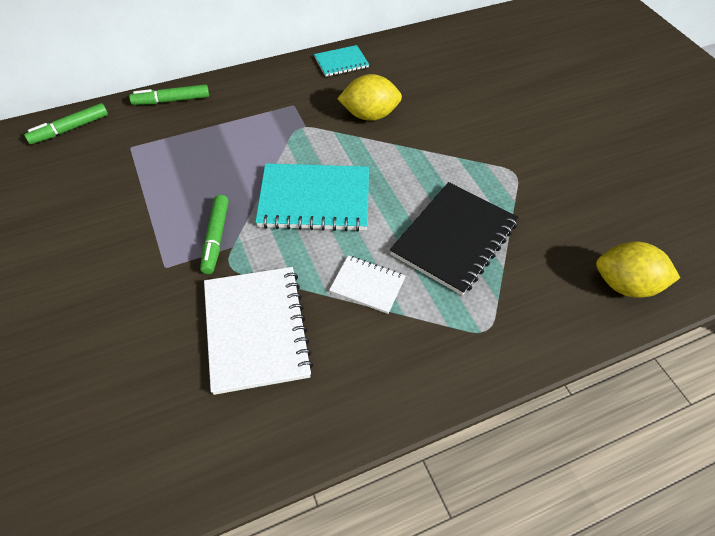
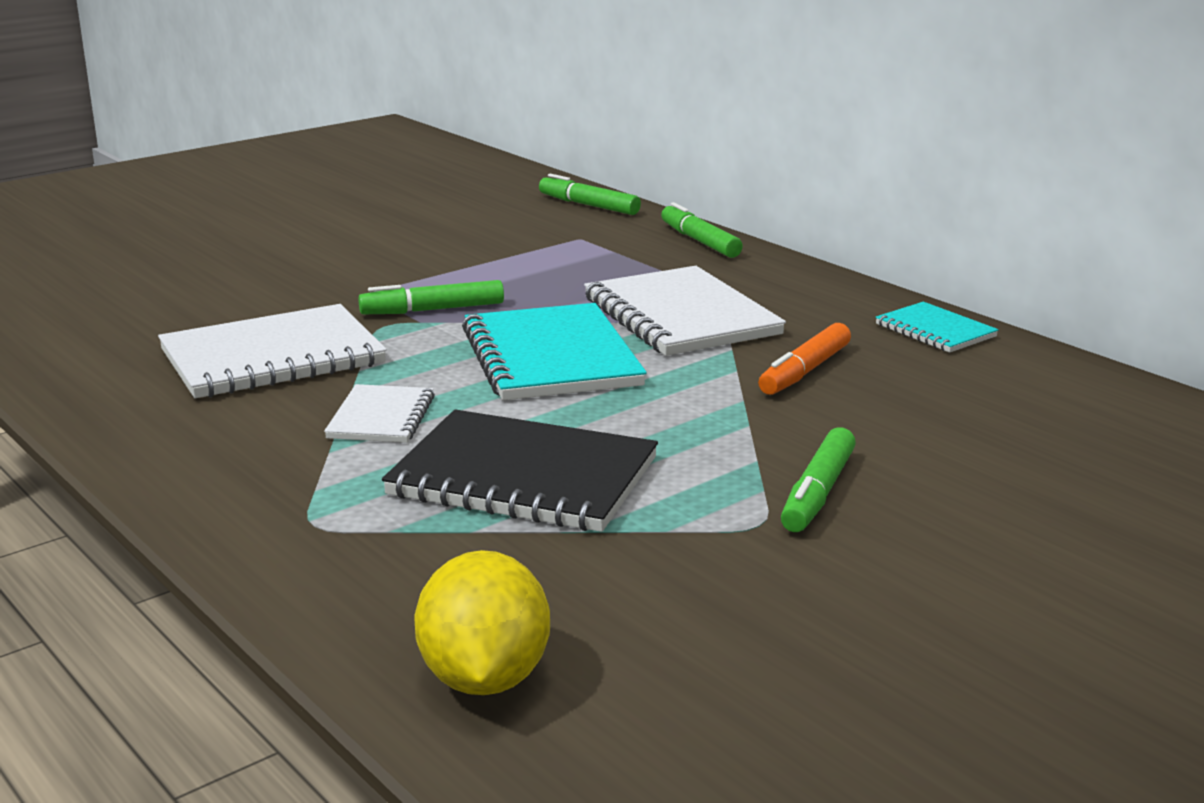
camera: 75 degrees right, 30 degrees down
yellow lemon [337,74,402,121] -> orange marker [758,323,851,395]
none -> white notebook [584,266,786,356]
none -> green marker [781,427,856,532]

